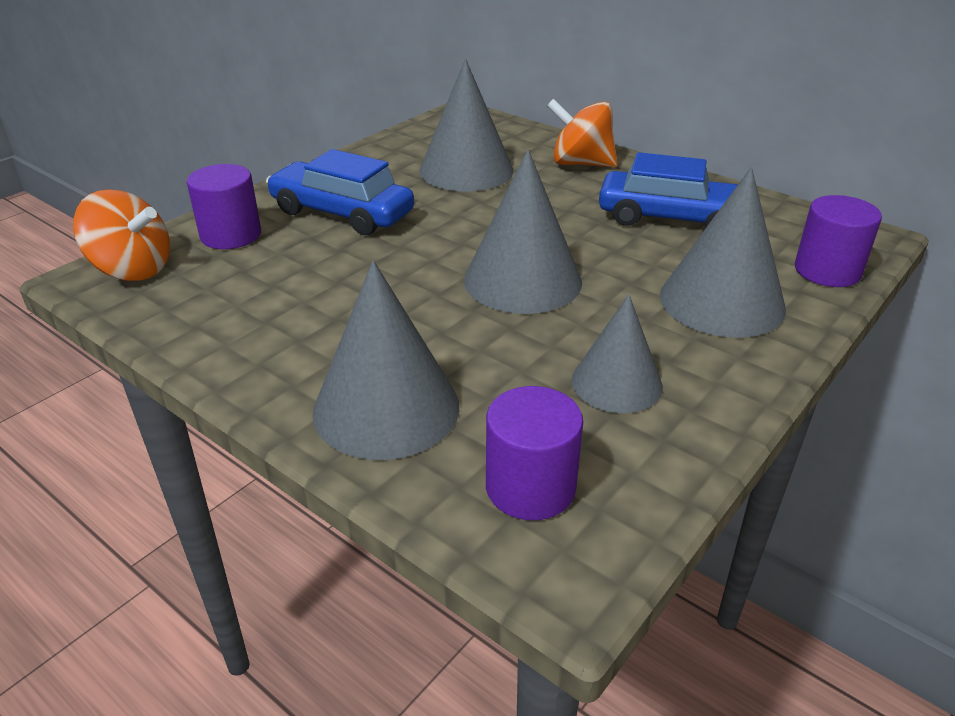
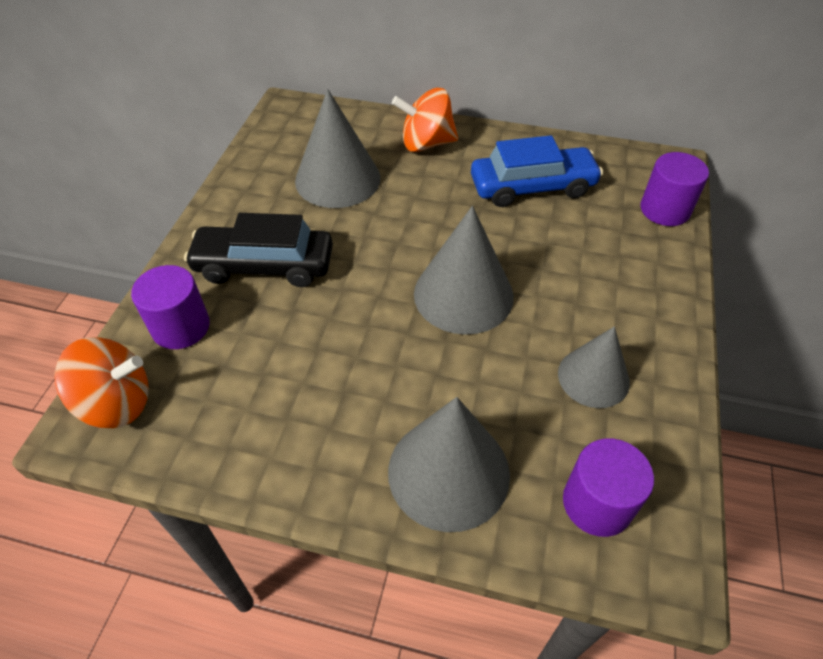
camera: 25 degrees left, 15 degrees up
blue car [266,149,414,235] -> black car [184,213,333,287]
grey cone [660,167,786,338] -> none

